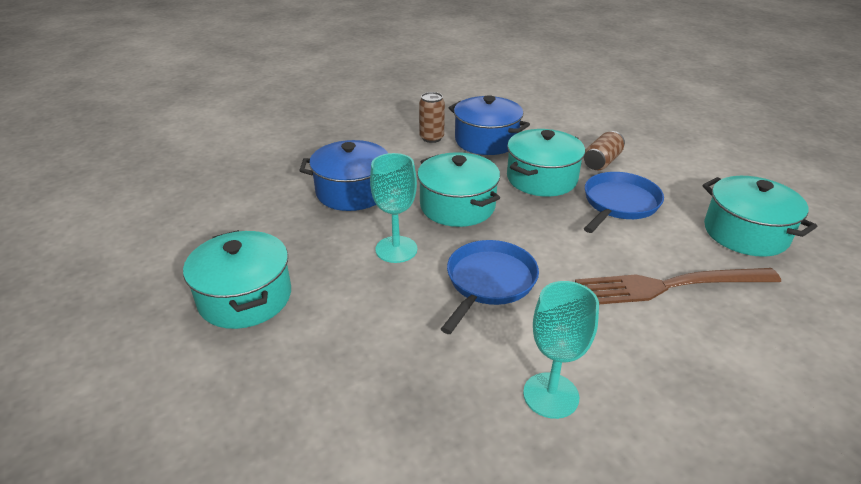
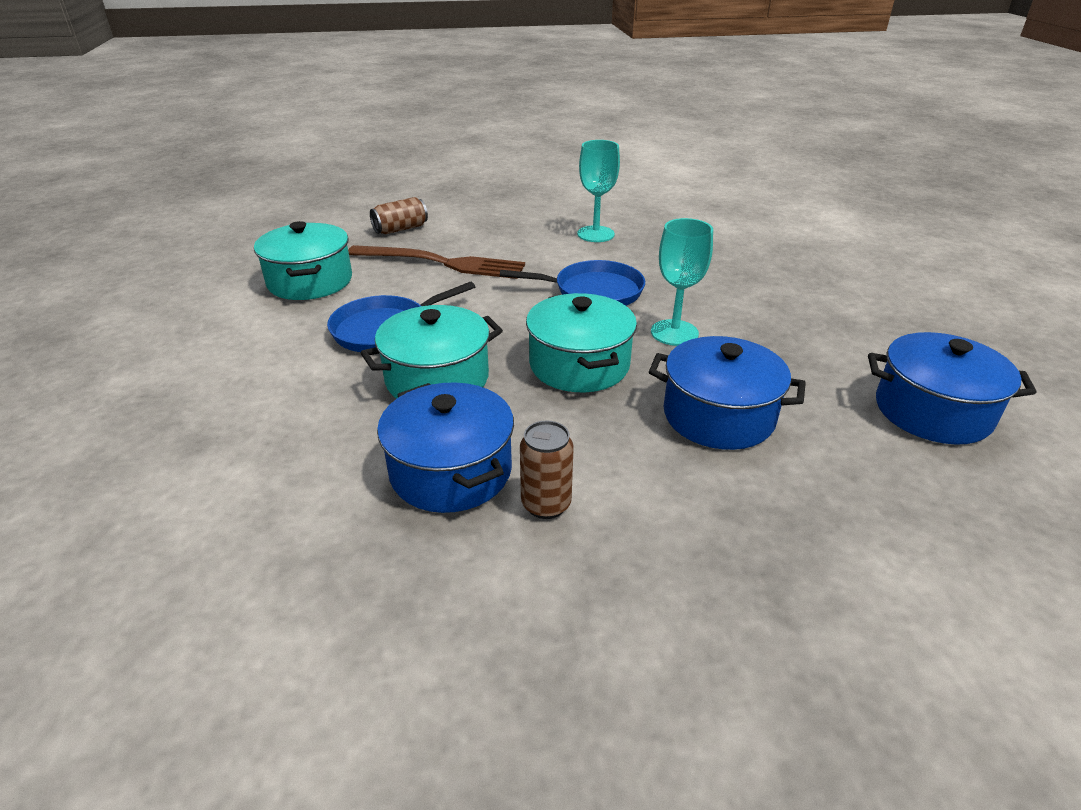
camera: 160 degrees left, 0 degrees up
turquoise pot [183,230,291,329] -> none
blue pan [441,240,539,334] -> blue pan turned 135 degrees counterclockwise [500,260,645,306]
brown can [584,131,625,170] -> brown can moved to [370,197,428,234]
none -> blue pot [868,332,1037,445]

